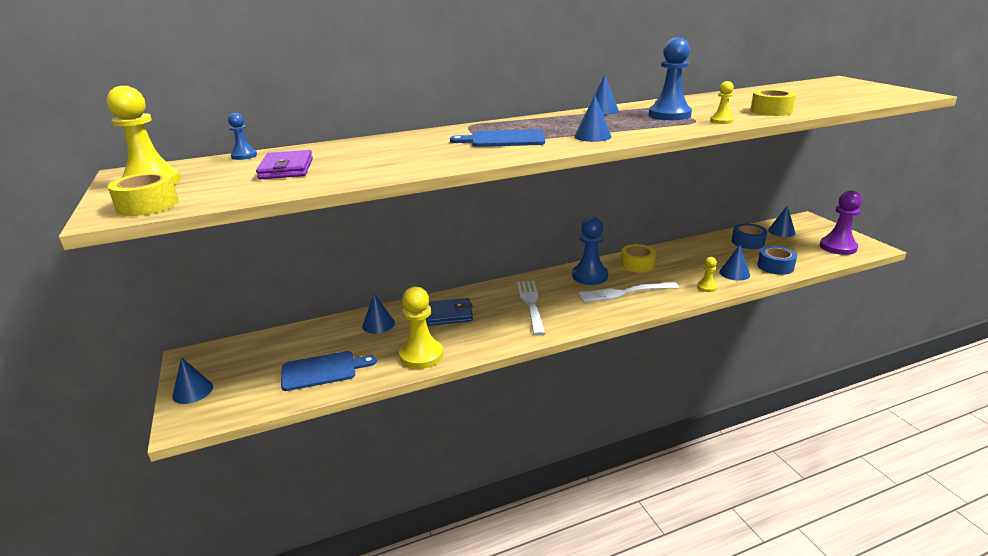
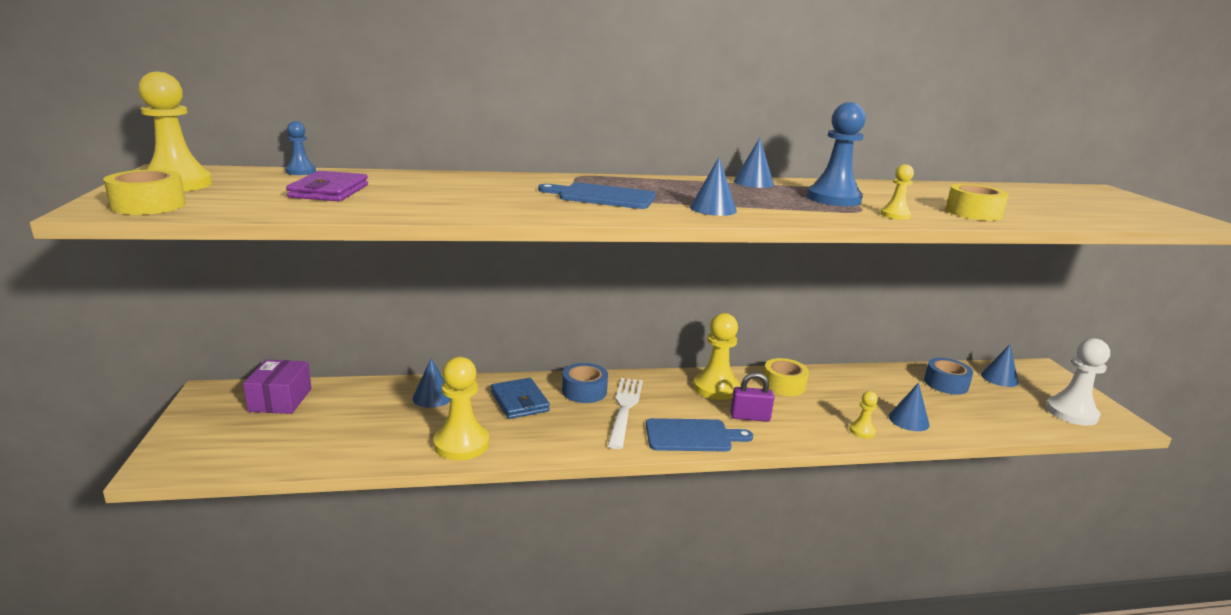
camera: 10 degrees right, 5 degrees down
blue cone [172,357,213,404] -> none
blue cutting board [281,351,377,391] -> blue cutting board moved to [646,418,753,451]
blue wallet [426,298,473,326] -> blue wallet turned 60 degrees clockwise [491,378,550,419]
blue pawn [572,217,608,285] -> yellow pawn [693,313,740,400]
white fork [578,282,679,302] -> purple padlock [730,372,774,422]
blue tape [758,246,797,275] -> blue tape moved to [562,363,608,403]
purple pawn [820,191,862,255] -> white pawn [1046,338,1110,426]
none -> purple box [243,360,312,414]

